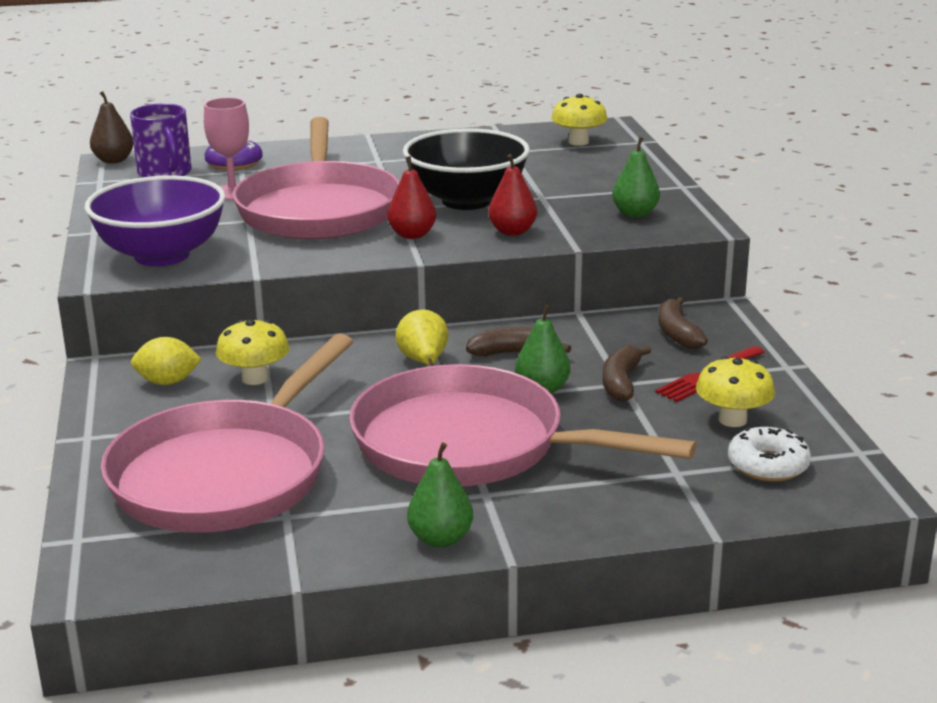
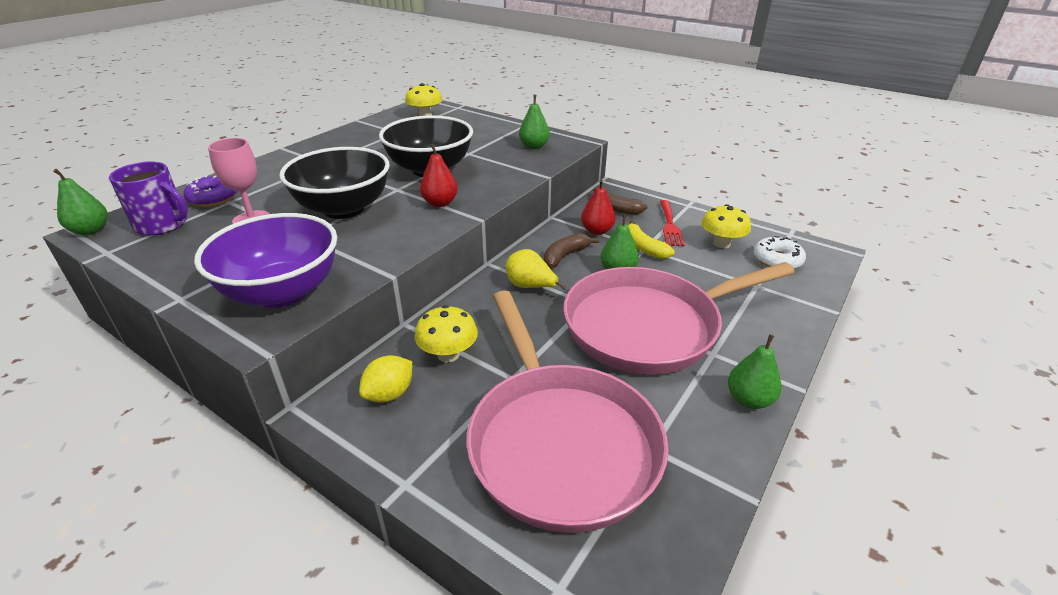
camera: 45 degrees left, 10 degrees up
brown pear [90,91,134,163] -> green pear [53,169,108,235]
pink pan [233,117,400,240] -> black bowl [279,147,390,219]
red pear [488,154,537,236] -> red pear moved to [581,179,616,235]
brown banana [603,345,651,402] -> yellow banana [628,220,675,259]

